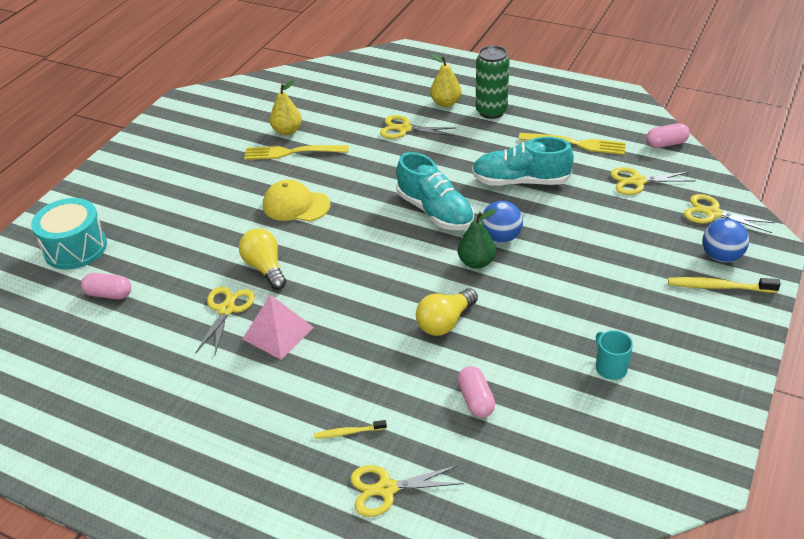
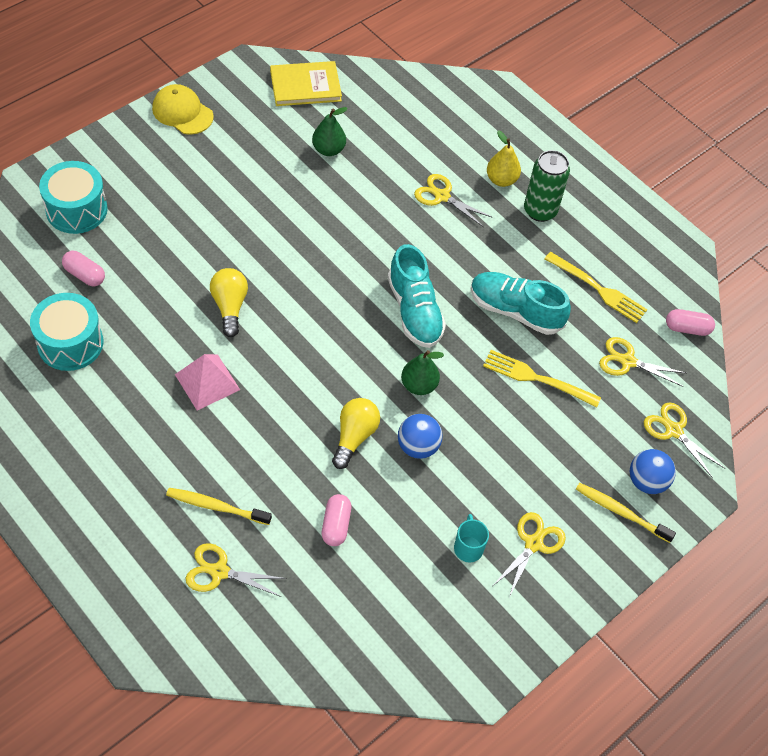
camera: 15 degrees right, 15 degrees up
yellow scissors [195,287,255,357] -> yellow scissors moved to [493,512,566,597]
yellow fork [244,145,349,160] -> yellow fork moved to [483,350,601,407]
yellow cap [263,180,331,222] -> yellow cap moved to [152,84,214,135]
yellow pear [270,80,302,135] -> green pear [312,107,348,156]
yellow toothbrush [314,420,387,439] -> yellow toothbrush [166,488,272,525], size x1.64
yellow light bulb [416,288,478,336] -> yellow light bulb turned 135 degrees clockwise [332,398,380,469]
blue ball [481,201,523,243] -> blue ball moved to [398,414,442,459]
none -> turquoise drum [30,293,103,371]
none -> yellow book [270,61,342,106]

